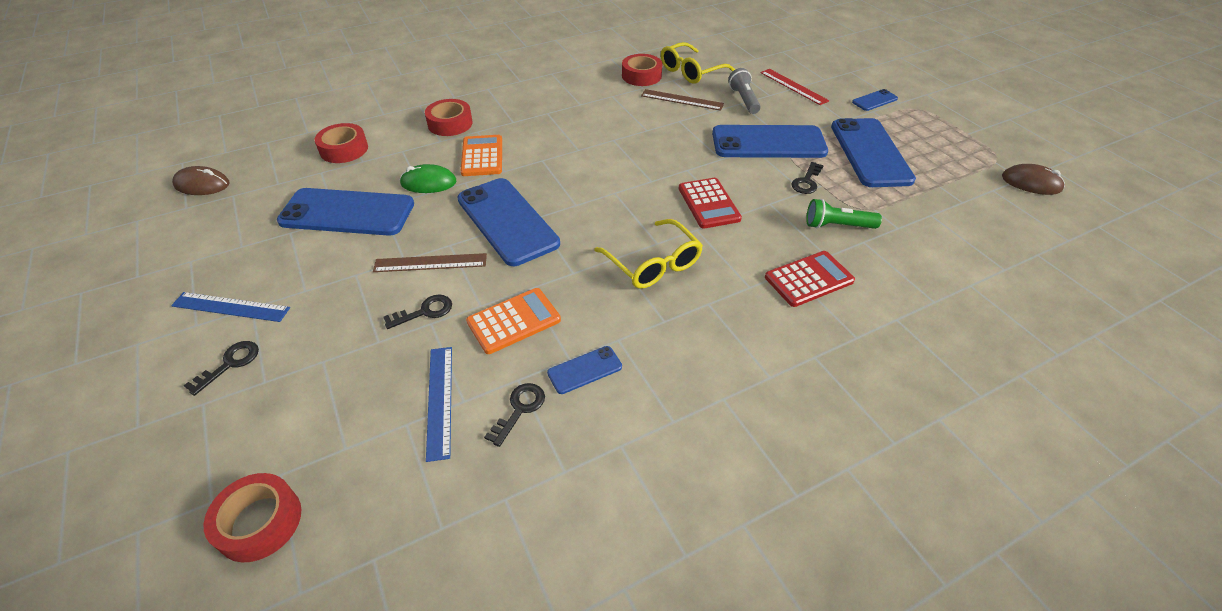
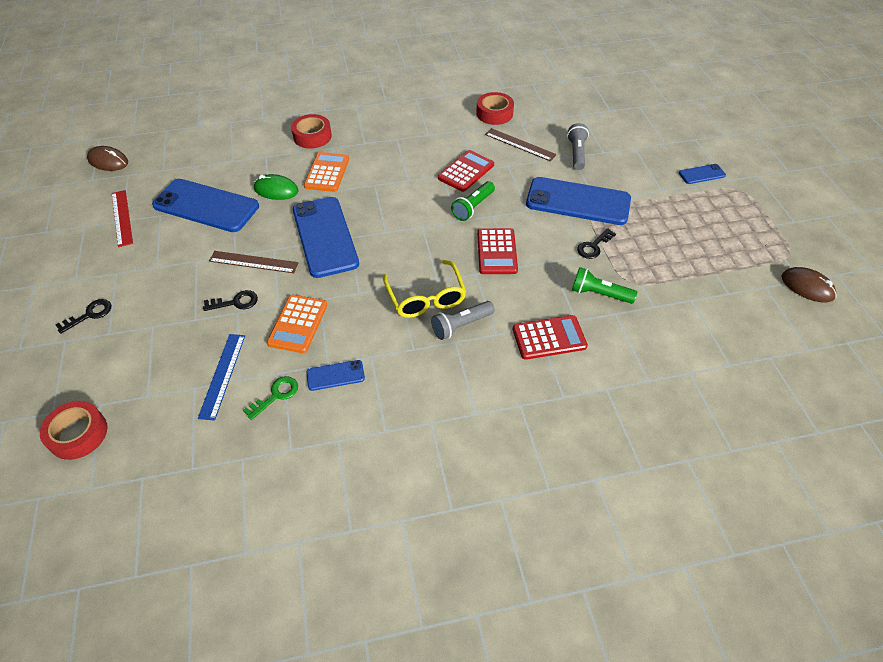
camera: 15 degrees right, 5 degrees up
blue ruler [171,292,290,322] -> none
red tape [314,123,368,163] -> none
orange calculator [466,288,561,354] -> orange calculator turned 120 degrees clockwise [267,295,327,353]
black key [484,383,545,447] -> green key [243,376,298,420]
yellow glasses [661,42,735,84] -> none
red ruler [761,69,829,105] -> red ruler moved to [112,190,133,247]
blue phone [831,118,916,187] -> none
none -> grey flashlight [431,301,495,340]
none -> red calculator [438,150,494,192]
none -> green flashlight [451,181,495,221]

